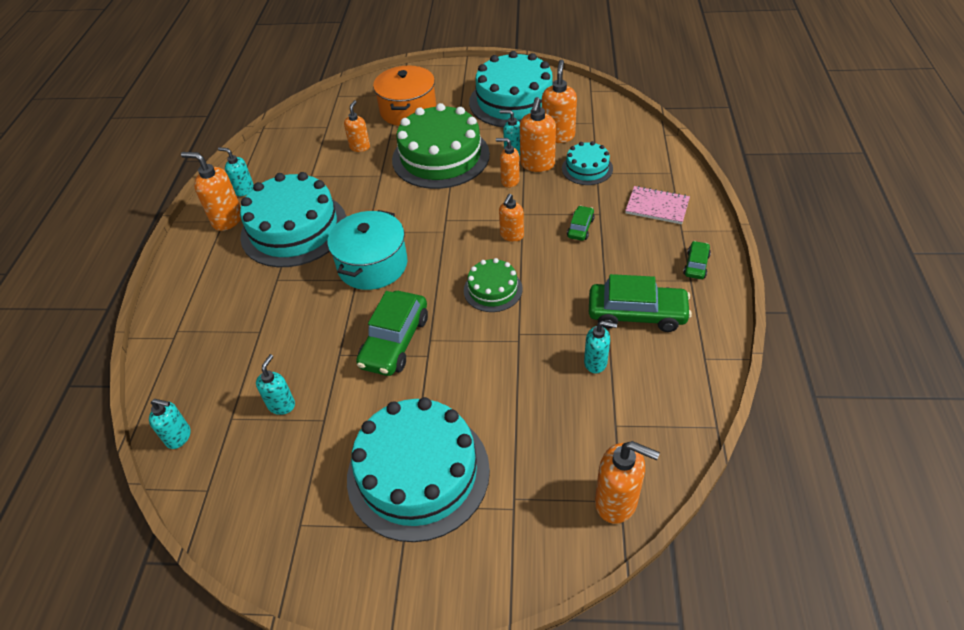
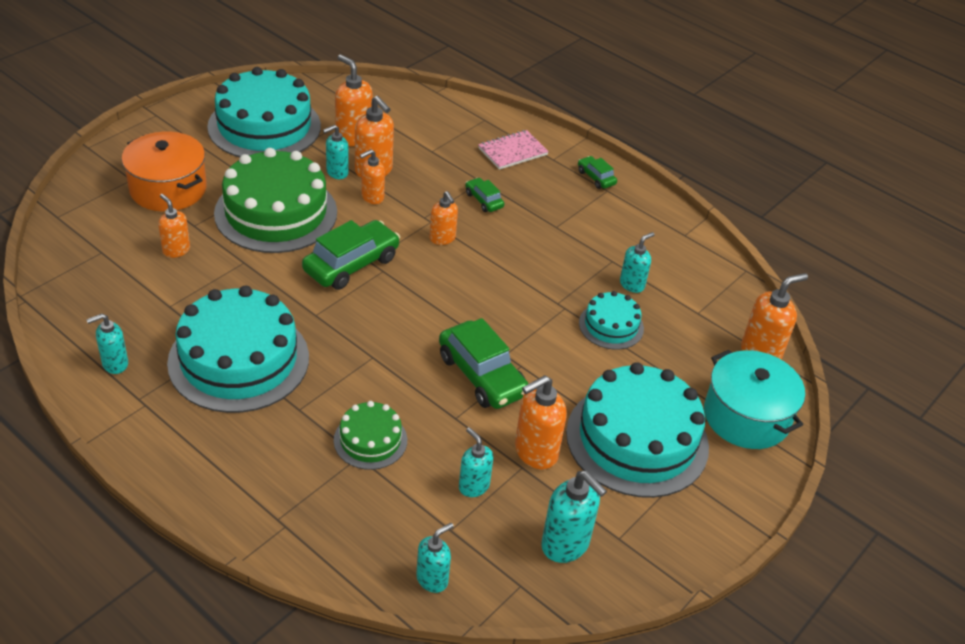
camera: 60 degrees left, 5 degrees down
orange soap dispenser [181,152,241,231] -> orange soap dispenser moved to [515,375,567,469]
turquoise pot [328,210,408,290] -> turquoise pot moved to [704,350,805,449]
green cake [464,258,523,312] -> green cake moved to [334,401,407,470]
turquoise cake [562,141,613,185] -> turquoise cake moved to [579,291,644,350]
green car [589,274,692,332] -> green car moved to [302,220,400,290]
none -> turquoise soap dispenser [541,471,607,563]

